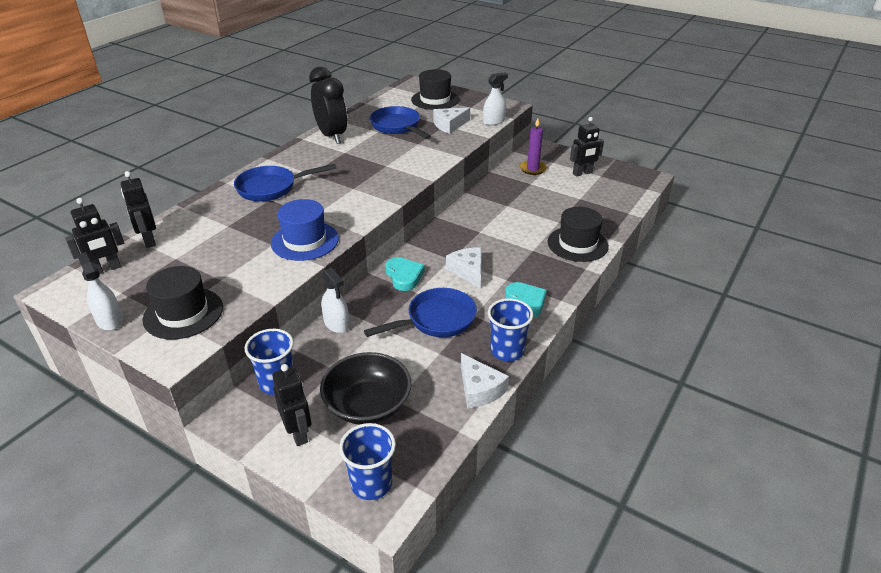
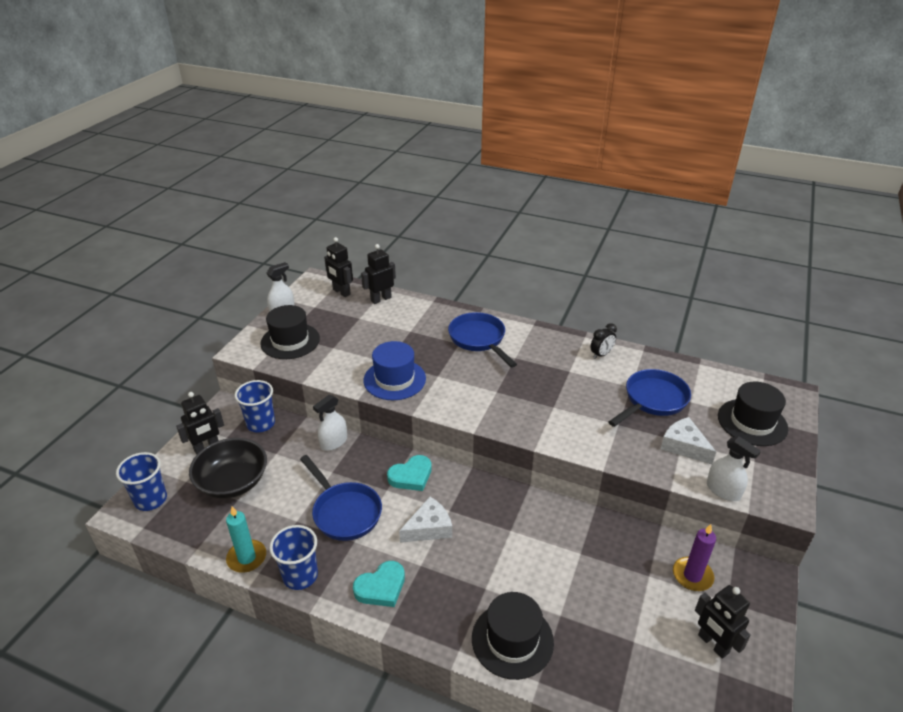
camera: 80 degrees right, 0 degrees up
black clock [309,67,347,144] -> black clock [590,323,617,359], size x0.46
white cheese [461,353,509,408] -> turquoise candle [226,507,266,573]

